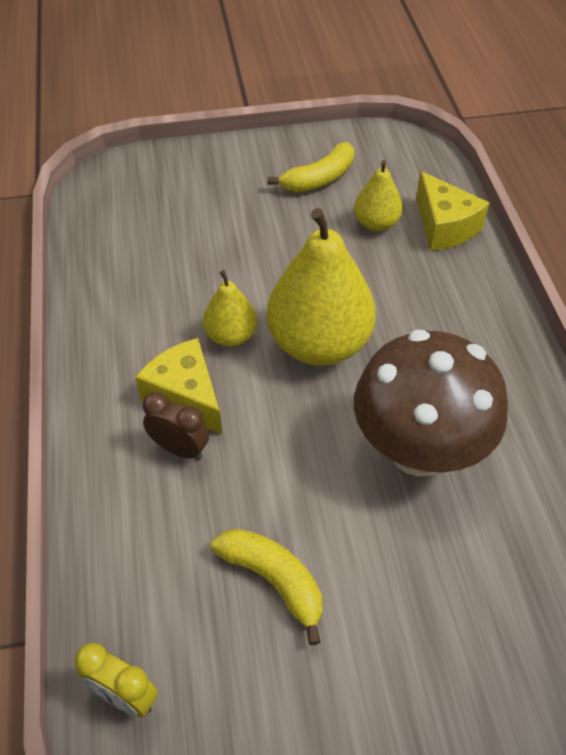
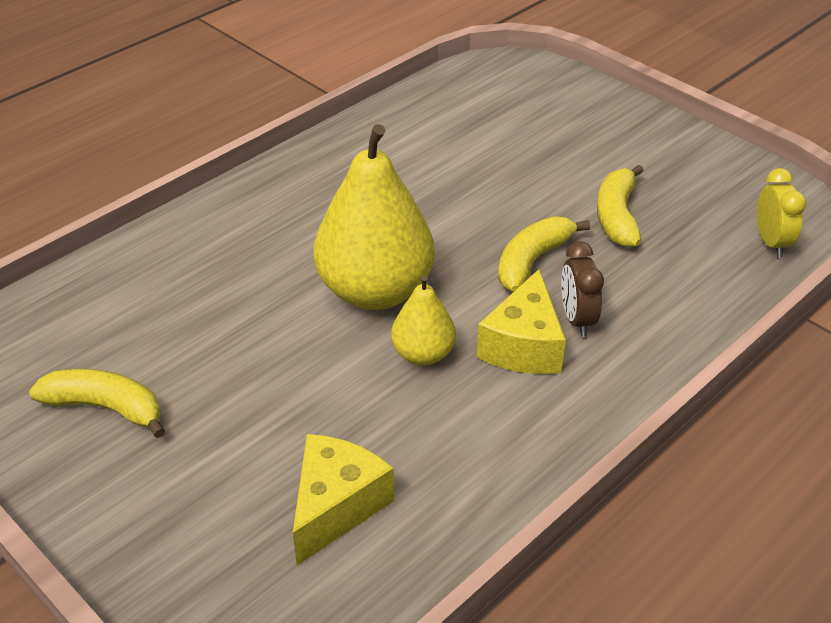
camera: 125 degrees left, 10 degrees down
yellow pear [354,160,403,231] -> none
brown mushroom [354,330,508,476] -> none
yellow cheese [416,171,489,251] -> yellow cheese moved to [293,434,394,565]
none -> yellow banana [498,216,590,292]

